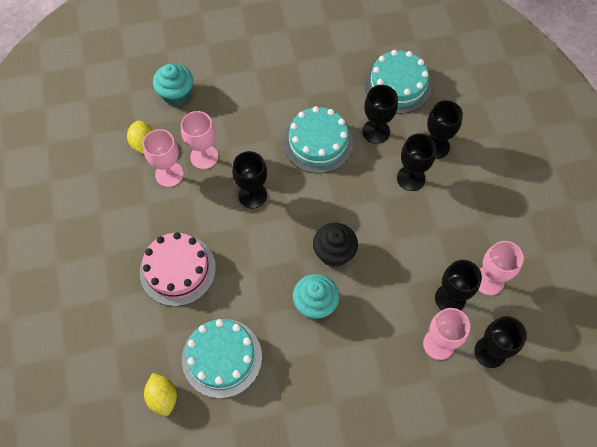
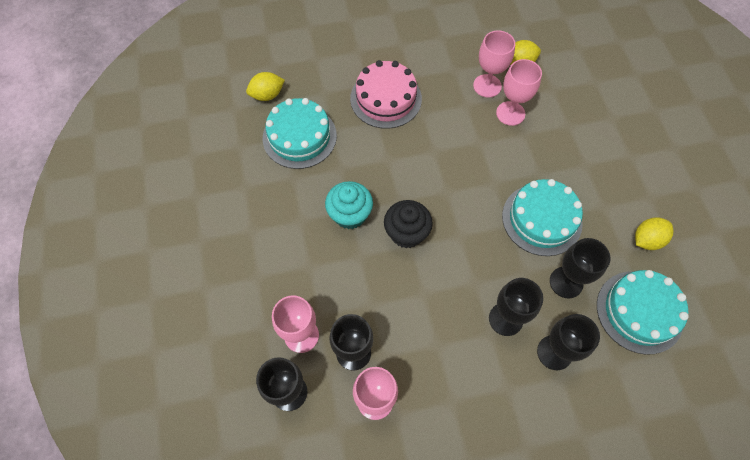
camera: 90 degrees right, 0 degrees up
turquoise cupcake [153,64,193,106] -> none
black goblet [232,151,267,209] -> none
none -> yellow lemon [635,217,673,250]

